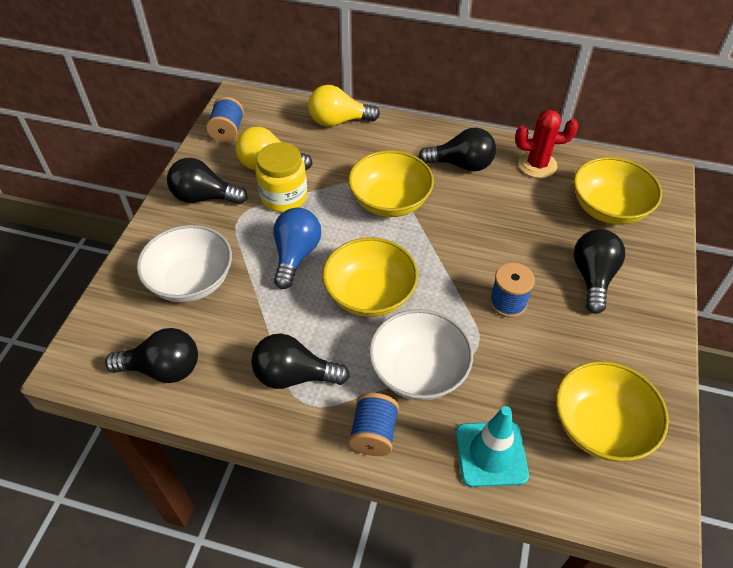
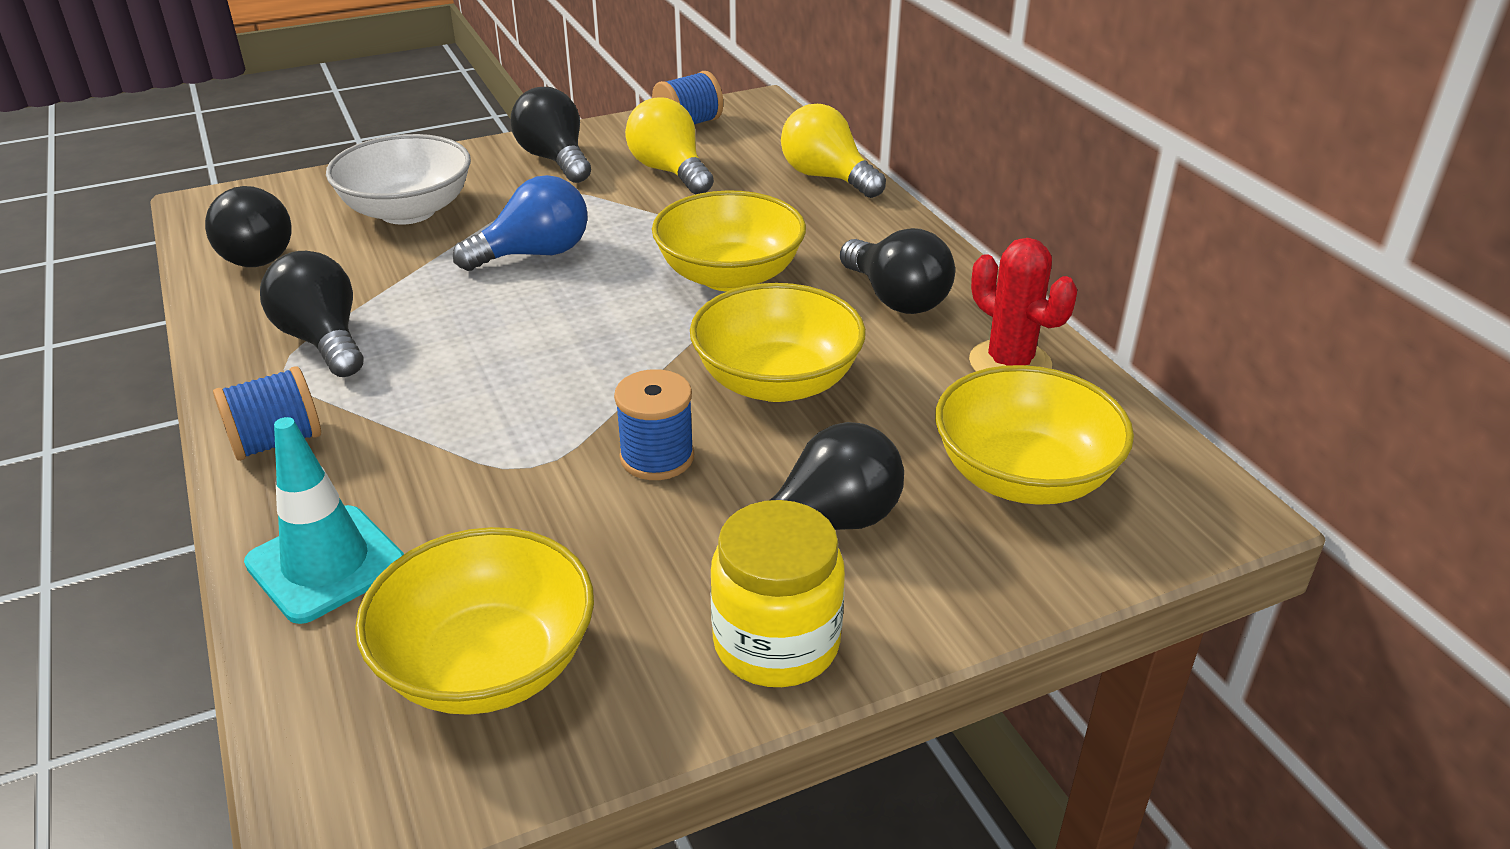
camera: 50 degrees right, 15 degrees down
yellow jar [255,142,308,212] -> yellow jar moved to [710,500,845,687]
yellow bowl [322,238,418,317] -> yellow bowl moved to [690,283,866,402]
white bowl [369,309,473,401] -> none

